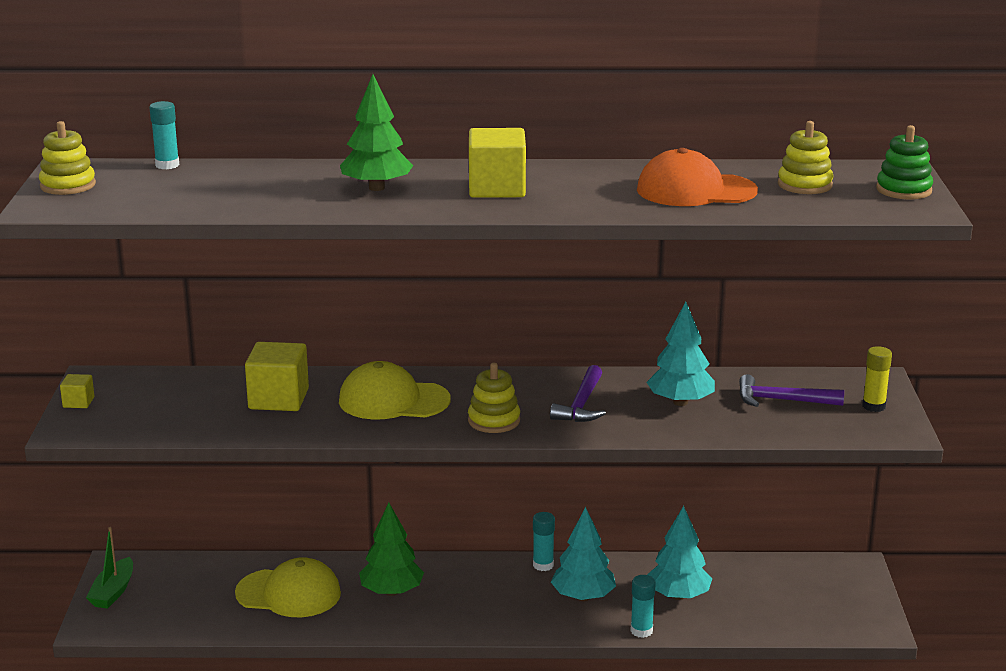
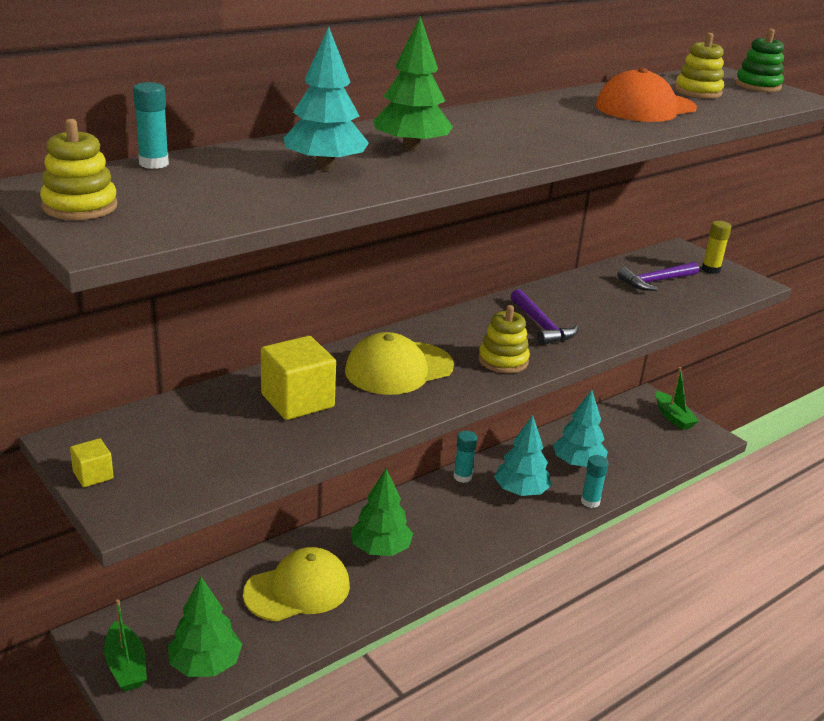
camera: 40 degrees left, 5 degrees up
yellow cube [469,128,526,198] -> none
turquoise tree [646,302,715,406] -> turquoise tree moved to [284,26,369,170]
none -> green tree [168,577,242,677]
none -> green boat [656,367,699,430]

